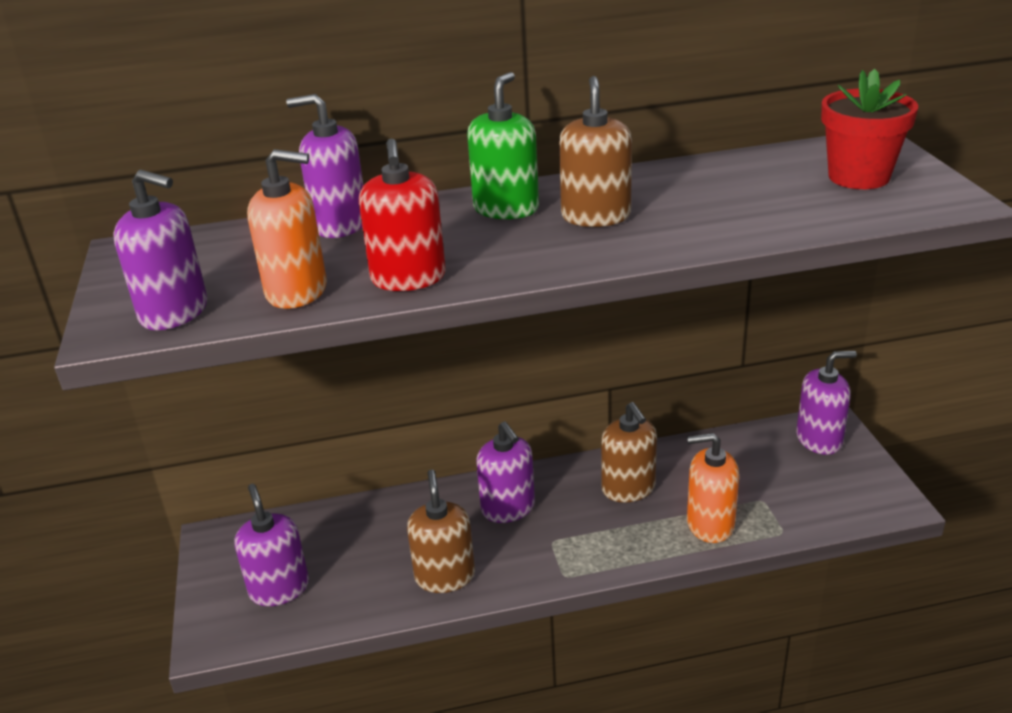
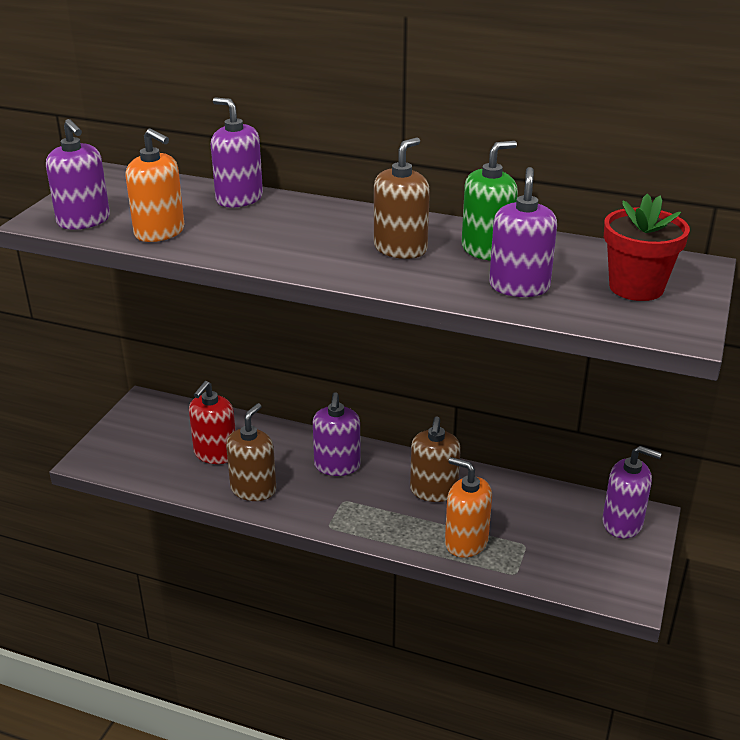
camera: 30 degrees right, 0 degrees up
purple soap dispenser [234,484,309,606] -> purple soap dispenser moved to [489,167,557,297]
red soap dispenser [359,139,446,291] -> red soap dispenser moved to [189,381,236,464]
green soap dispenser [467,72,539,219] -> green soap dispenser moved to [462,141,518,261]

